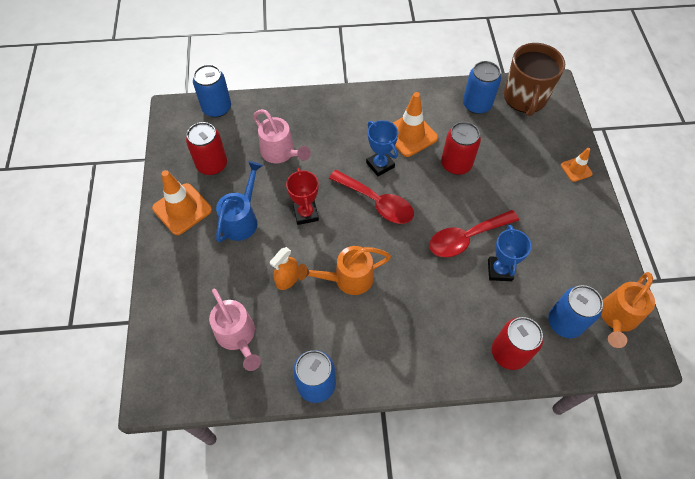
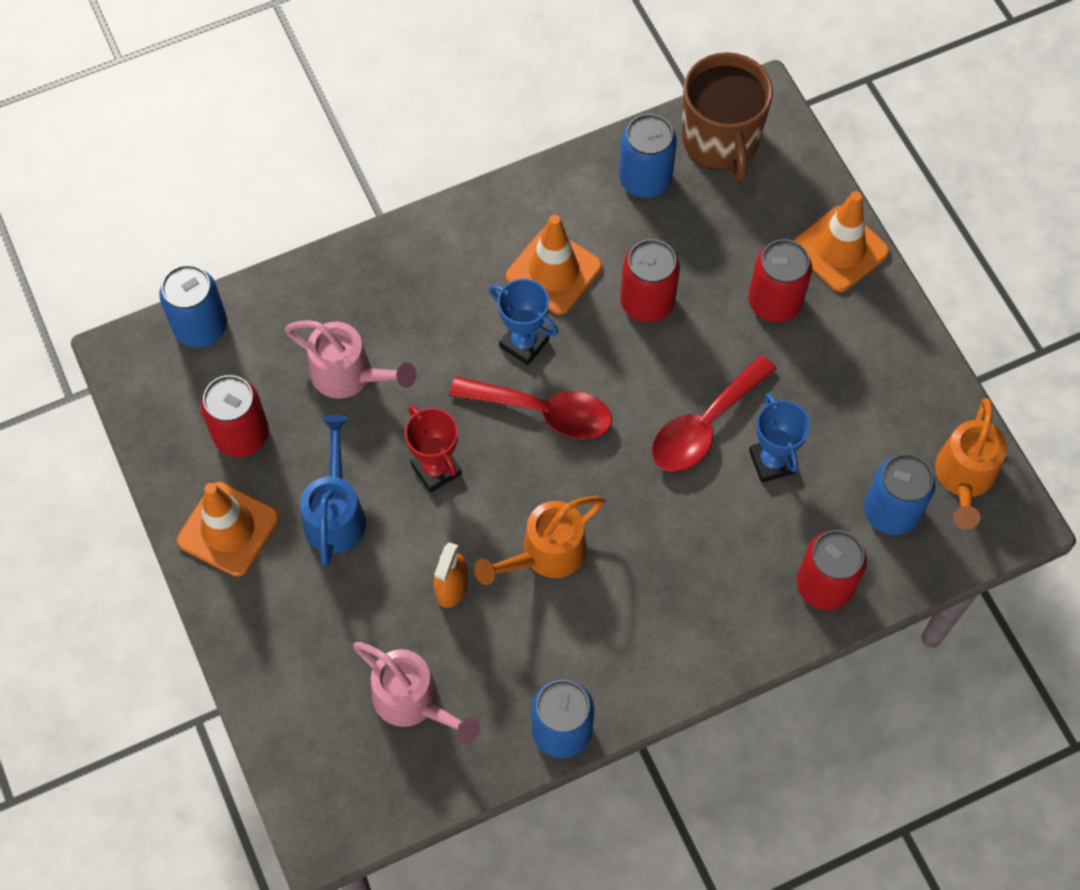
camera: 20 degrees left, 5 degrees up
orange traffic cone [561,148,593,182] -> orange traffic cone [793,191,889,292], size x1.80
none -> red can [749,239,812,322]

